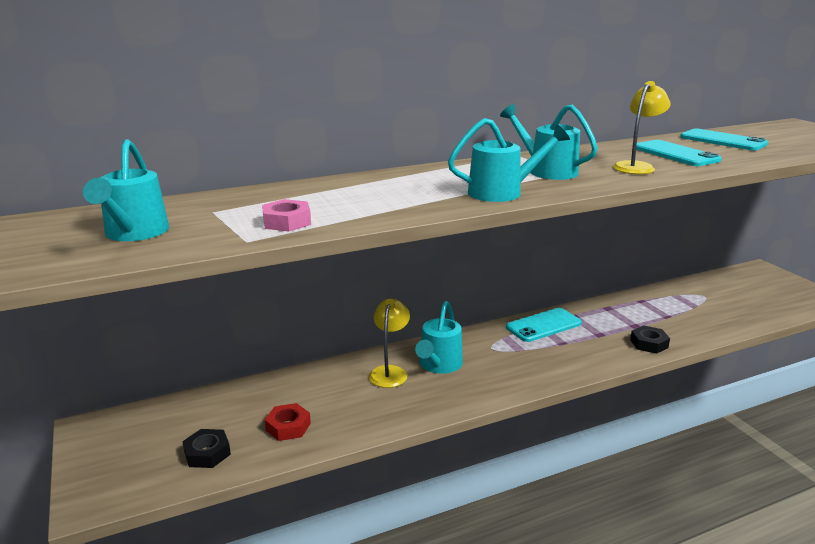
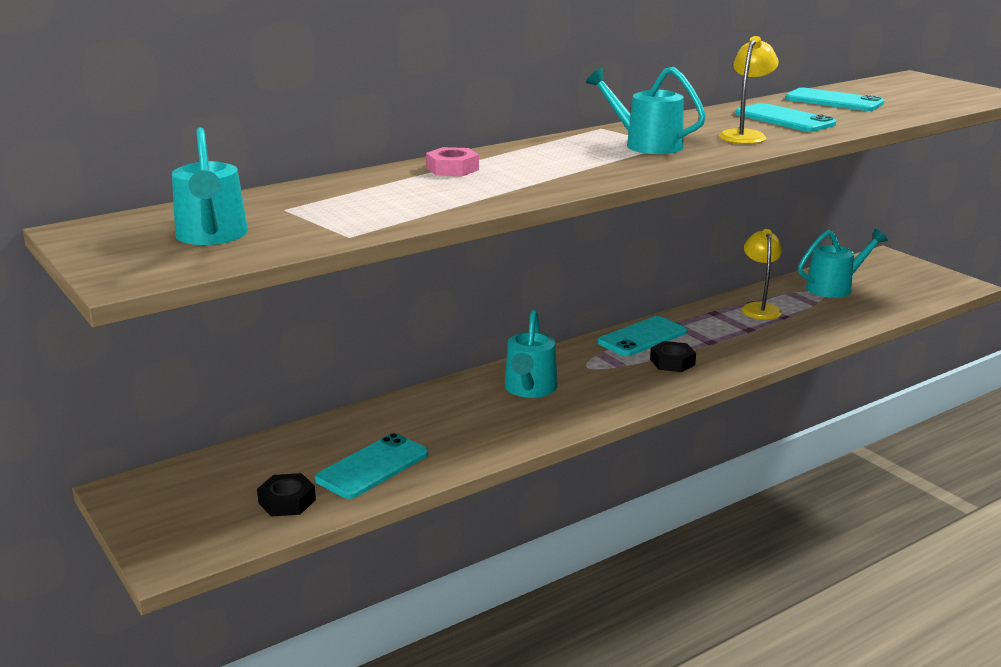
camera: 10 degrees left, 0 degrees up
pink nut [262,199,311,231] -> pink nut moved to [426,147,479,176]
red nut [265,403,311,441] -> turquoise phone [315,433,428,499]
yellow lamp [369,299,410,388] -> yellow lamp moved to [741,229,782,320]
turquoise watering can [448,118,570,202] -> turquoise watering can moved to [798,229,888,298]
black nut [630,325,670,354] -> black nut moved to [650,341,696,372]

